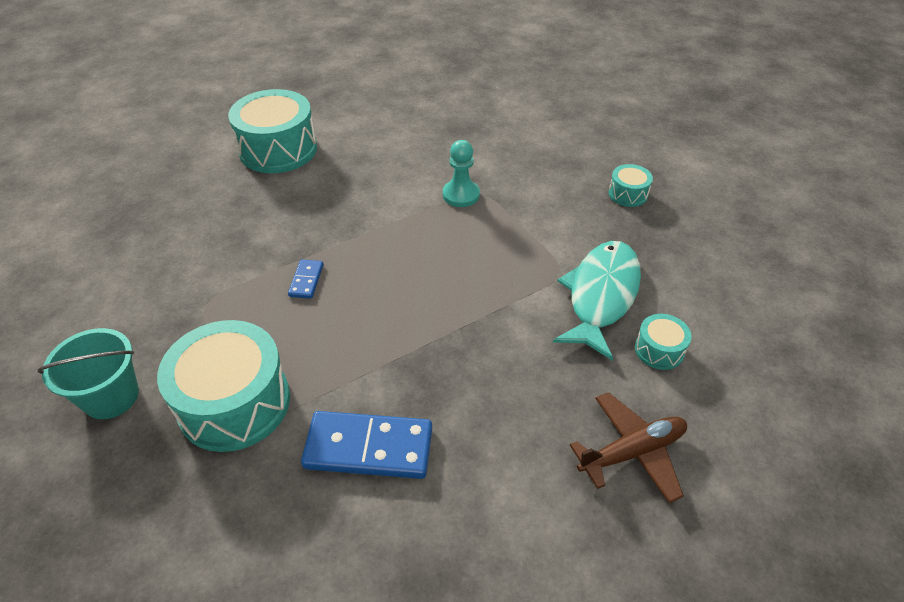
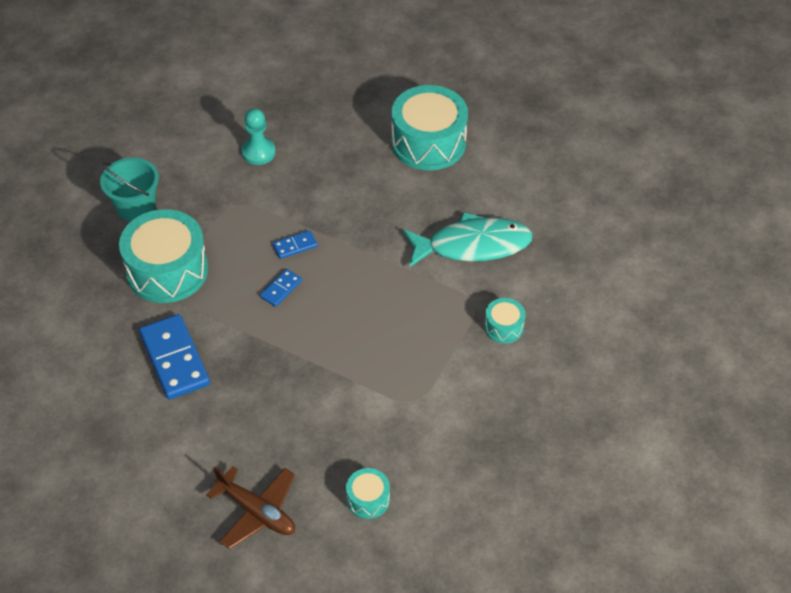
camera: 60 degrees right, 5 degrees up
turquoise pawn [443,140,480,207] -> turquoise pawn moved to [242,108,276,165]
turquoise fish [553,241,641,361] -> turquoise fish moved to [403,212,533,268]
turquoise drum [608,164,653,207] -> turquoise drum moved to [484,298,526,343]
none -> blue domino [260,269,302,307]

